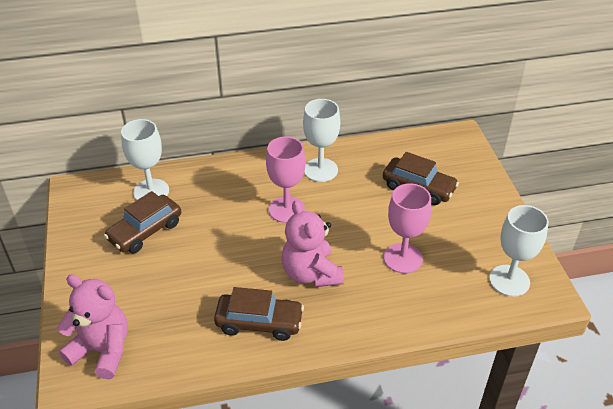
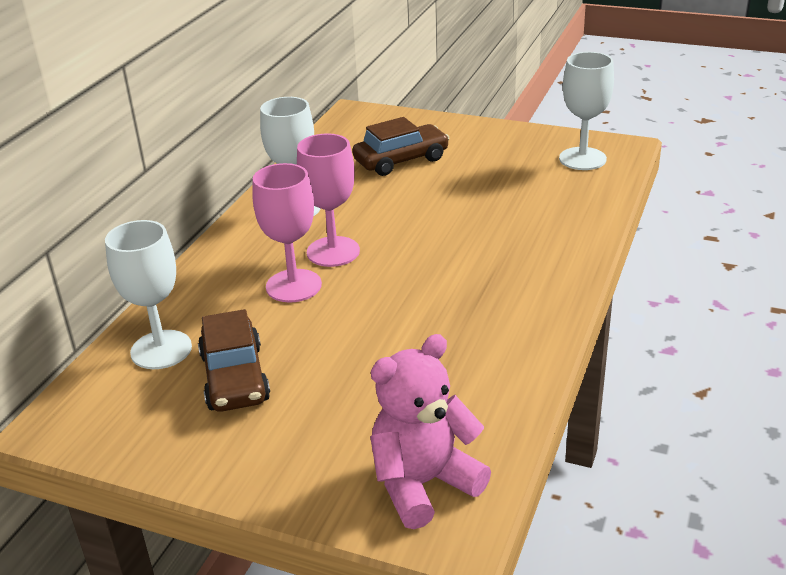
camera: 55 degrees left, 10 degrees down
brown car [214,287,304,341] -> none
pink teddy bear [282,201,344,287] -> none
pink goblet [384,183,431,274] -> pink goblet moved to [253,163,322,303]

